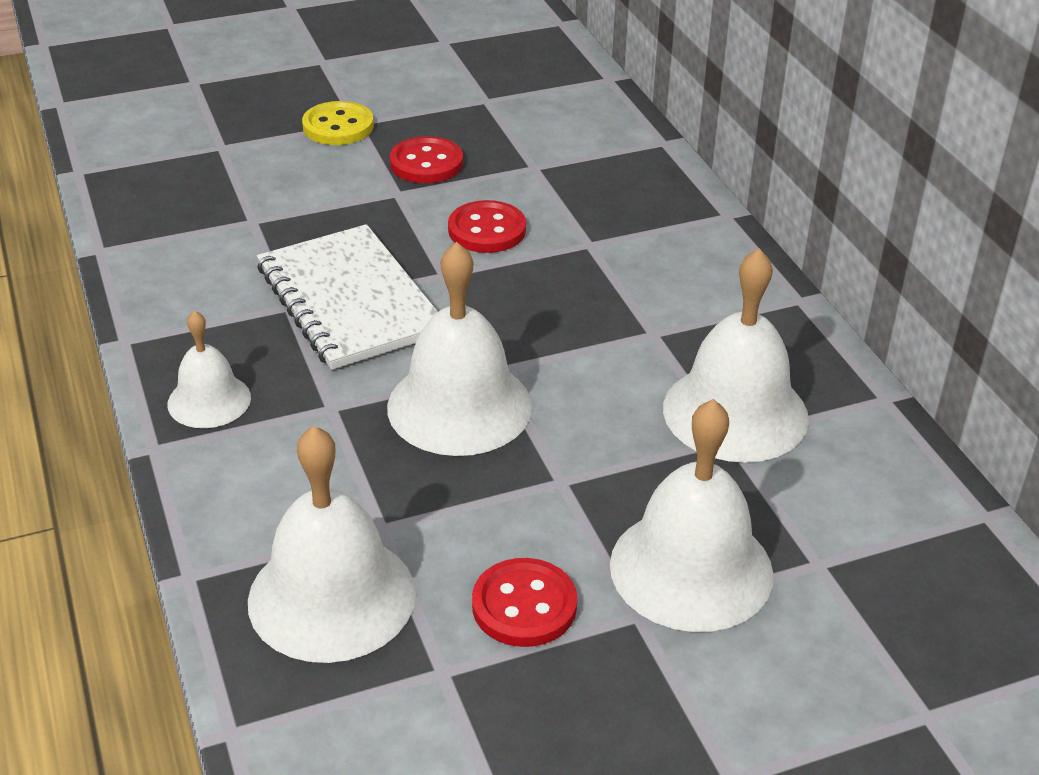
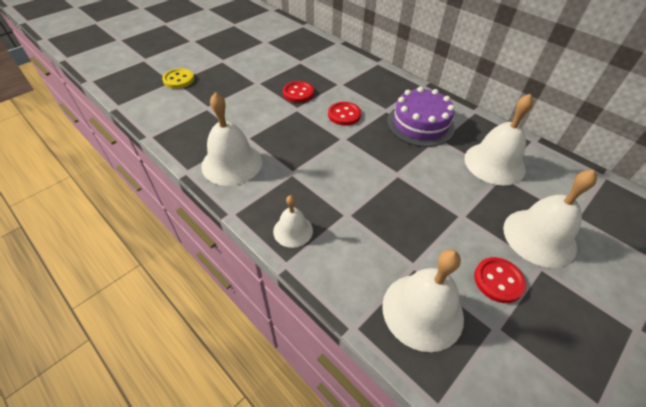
camera: 25 degrees left, 10 degrees up
white notebook [257,224,438,370] -> none
yellow button [302,101,374,145] -> yellow button moved to [162,68,194,89]
white bell [387,242,532,456] -> white bell moved to [201,92,262,186]
none -> purple cake [387,87,455,147]

